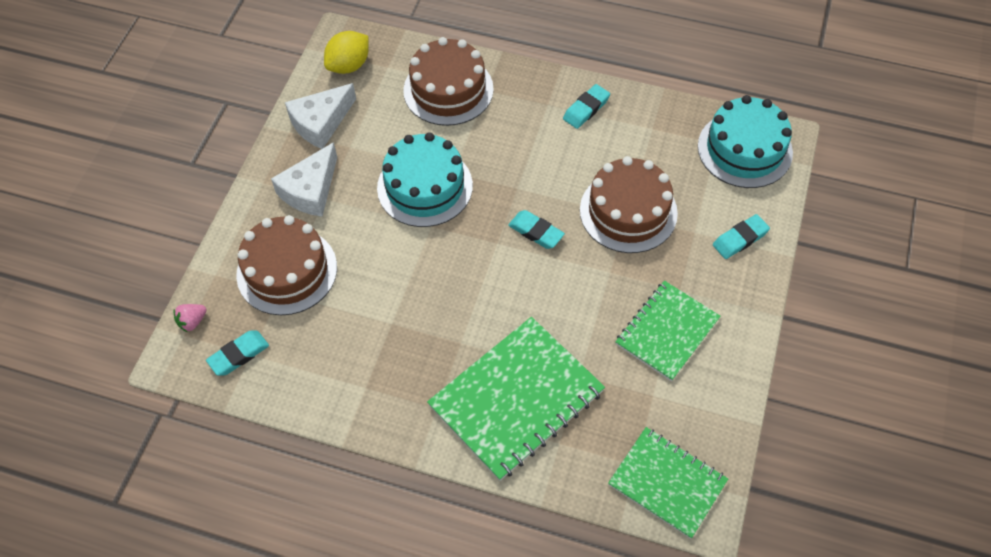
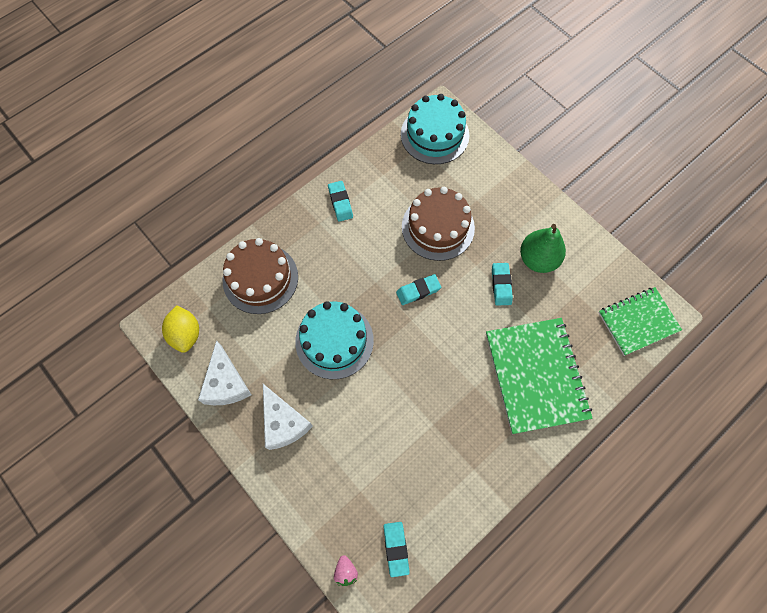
camera: 60 degrees left, 10 degrees up
brown cake [236,215,337,315] -> none
green notebook [615,281,721,381] -> green pear [520,224,566,273]
turquoise eraser [713,214,770,259] -> turquoise eraser moved to [492,263,513,306]

